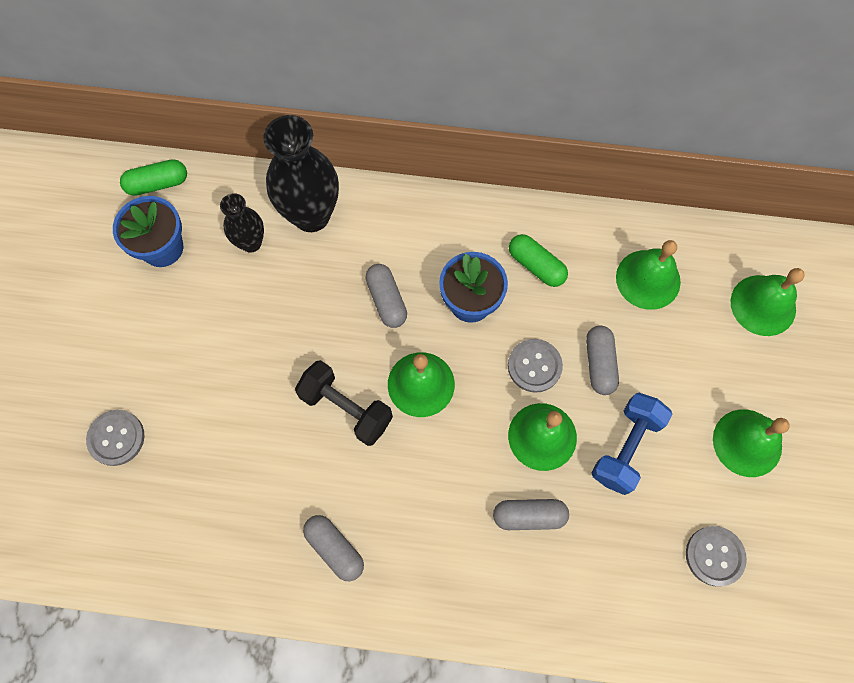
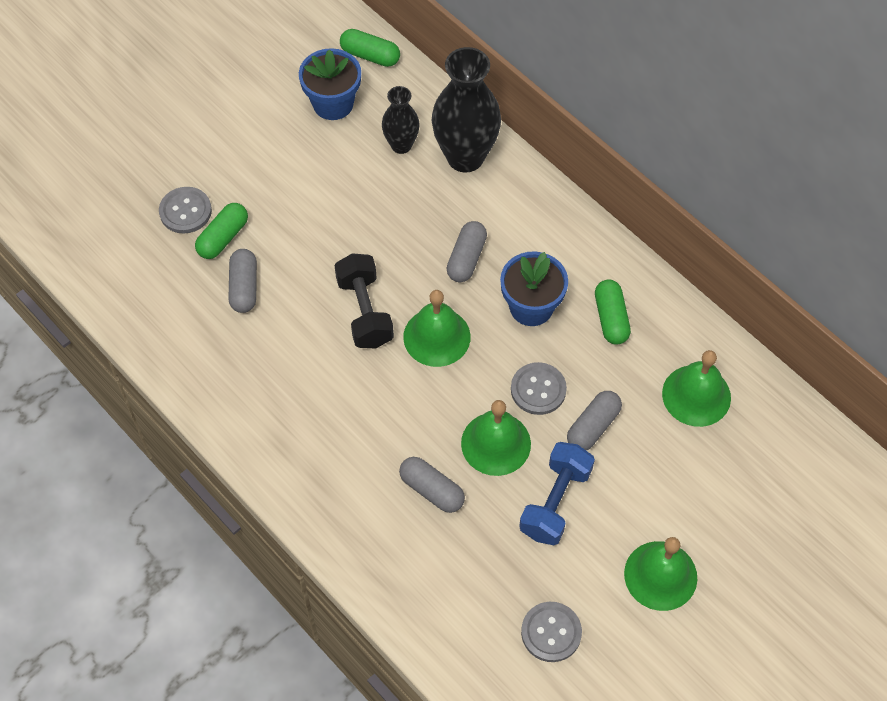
camera: 40 degrees right, 10 degrees down
grey capsule [303,515,364,581] -> grey capsule moved to [228,249,257,313]
blue dumbbell [592,393,672,495] -> blue dumbbell turned 45 degrees counterclockwise [519,442,595,545]
green bell [731,268,805,336] -> none
none -> green capsule [195,203,248,259]

